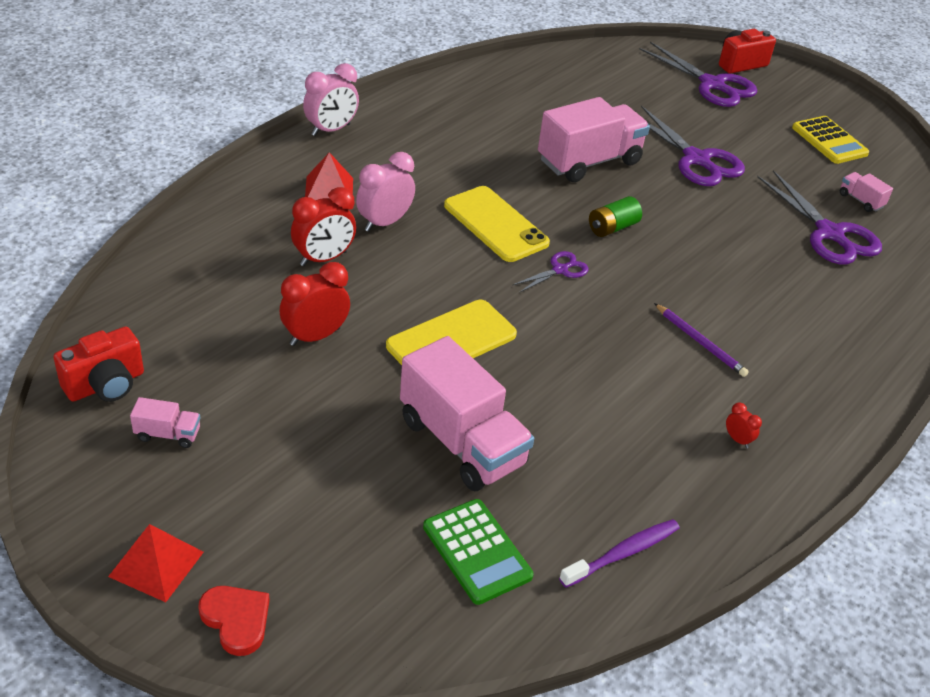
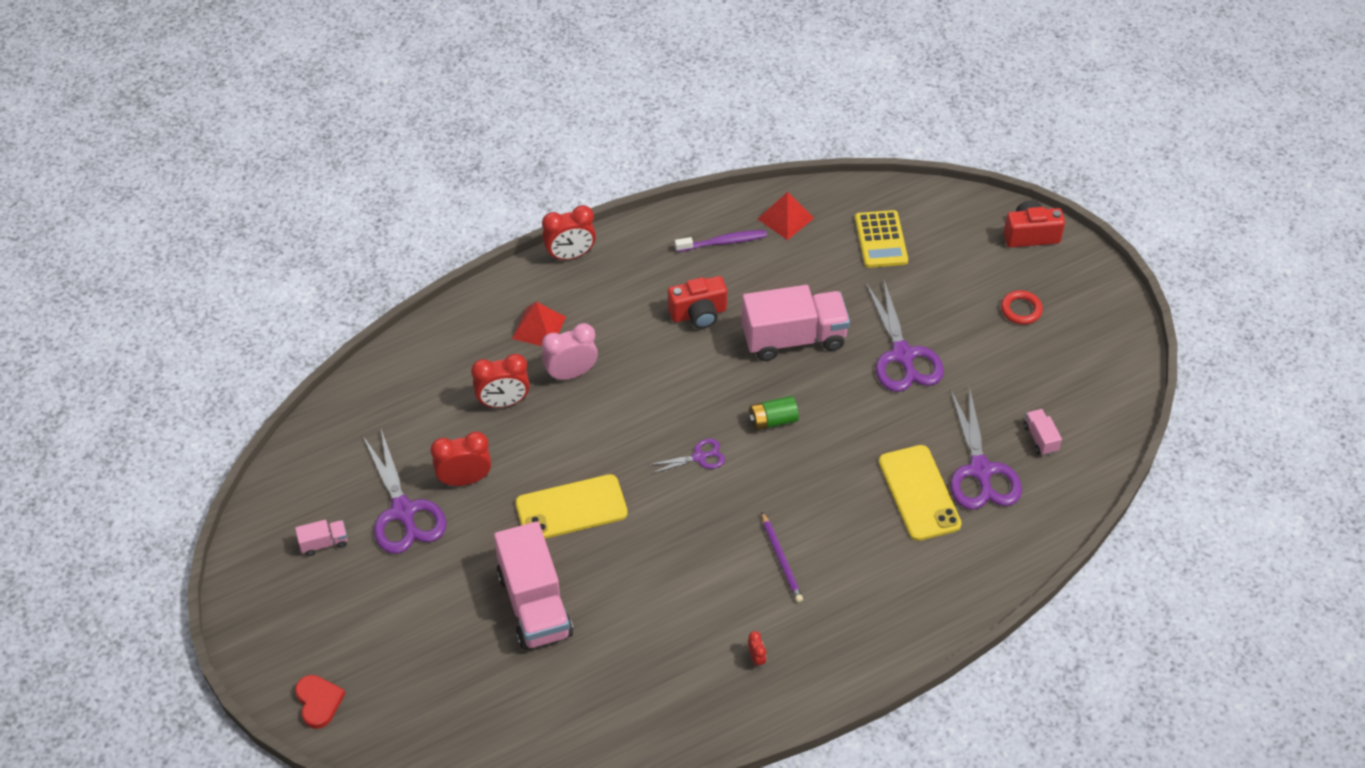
camera: 25 degrees right, 10 degrees up
red camera [53,327,144,402] -> red camera moved to [668,276,727,329]
red pyramid [108,524,204,602] -> red pyramid moved to [758,192,814,240]
pink truck [130,397,200,448] -> pink truck turned 45 degrees counterclockwise [295,520,348,556]
pink clock [303,63,359,136] -> red clock [542,205,596,261]
green calculator [423,499,534,605] -> none
yellow phone [444,186,550,262] -> yellow phone moved to [879,445,962,541]
purple toothbrush [559,519,680,588] -> purple toothbrush moved to [675,230,767,252]
purple scissors [639,42,757,107] -> purple scissors moved to [363,429,446,554]
yellow calculator [792,116,869,164] -> yellow calculator moved to [855,210,908,268]
none -> red ring [1001,290,1043,325]

